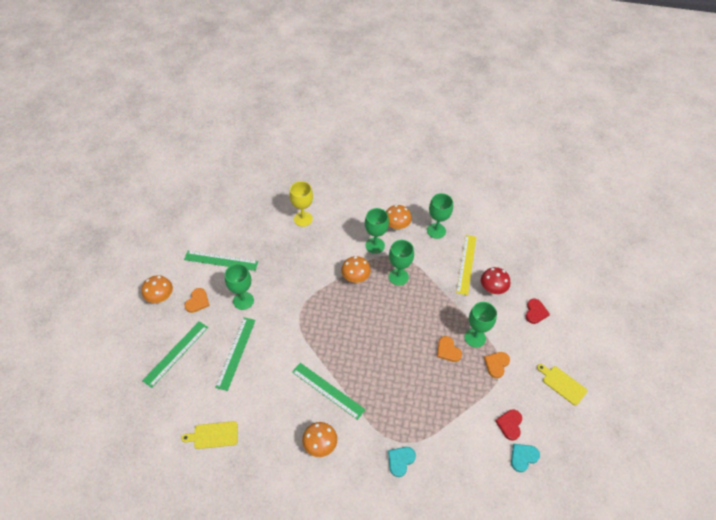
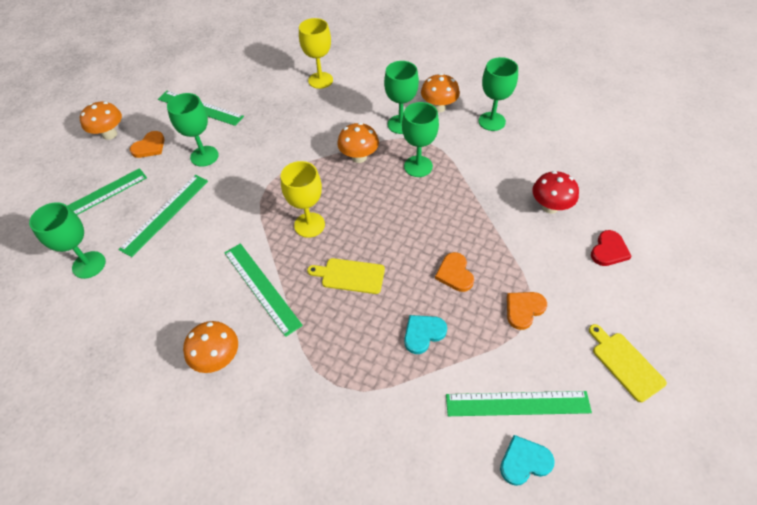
camera: 20 degrees right, 0 degrees up
yellow cutting board [181,421,238,449] -> yellow cutting board moved to [307,258,385,294]
turquoise heart [388,447,416,477] -> turquoise heart moved to [404,315,447,354]
yellow ruler [456,235,476,295] -> none
green goblet [464,302,497,348] -> green goblet moved to [29,202,106,279]
red heart [495,409,522,441] -> green ruler [446,391,592,416]
none -> yellow goblet [281,161,325,238]

